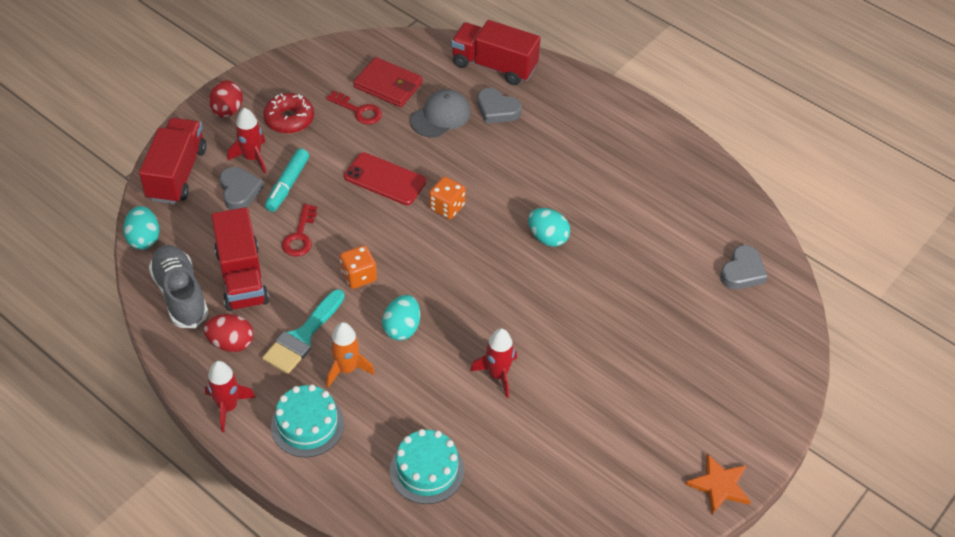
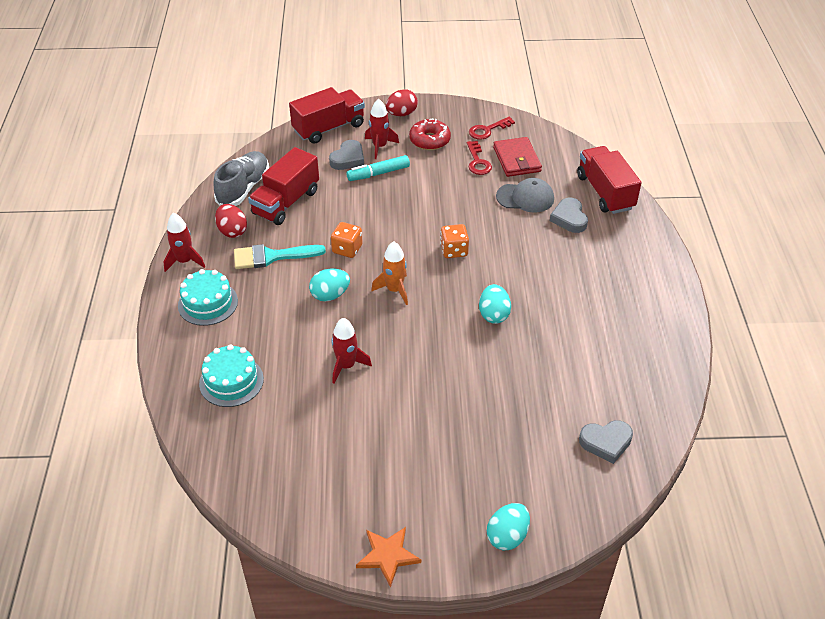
camera: 50 degrees right, 5 degrees down
turquoise egg [123,206,160,250] -> turquoise egg moved to [487,503,530,551]
red key [282,204,317,257] -> red key moved to [469,117,515,140]
orange rocket [326,322,375,388] -> orange rocket moved to [371,242,408,305]
red phone [344,152,427,205] -> none

